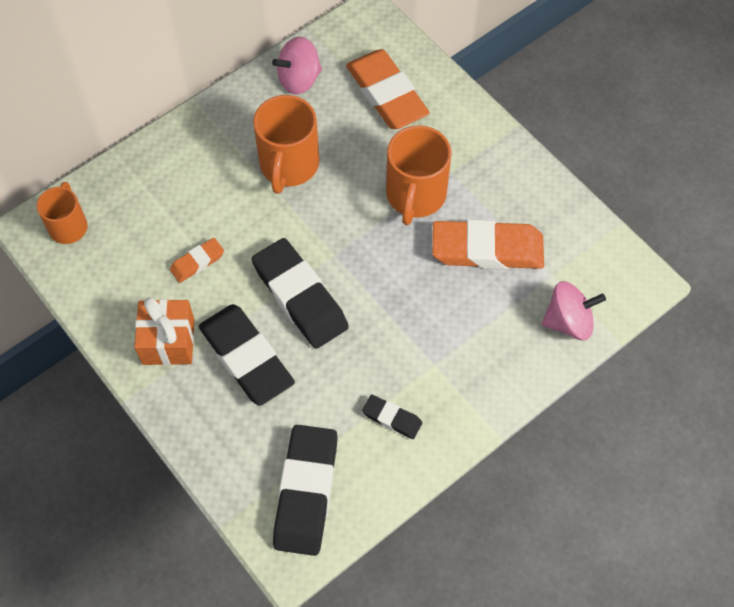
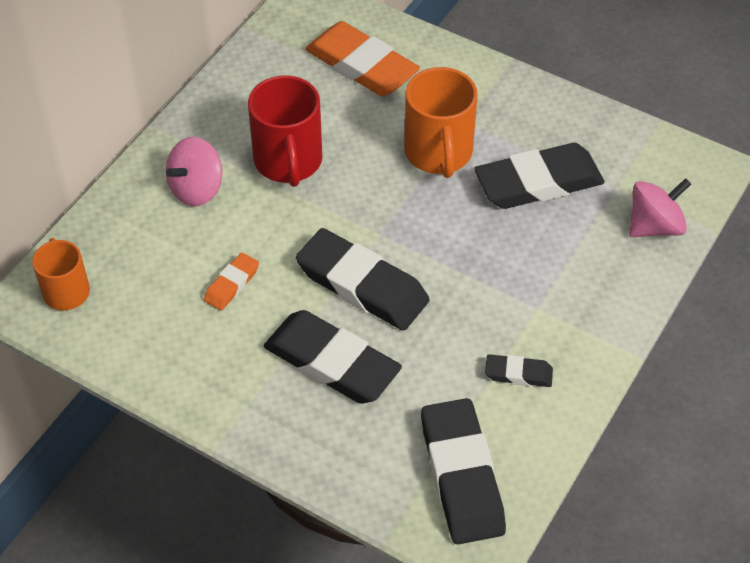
camera: 20 degrees left, 10 degrees down
orange gift [135,297,194,365] -> none
orange mug [253,95,319,194] -> red mug [248,75,323,187]
pink spinning top [272,37,322,95] -> pink spinning top moved to [166,137,222,206]
orange eraser [432,220,544,269] -> black eraser [474,143,605,209]

